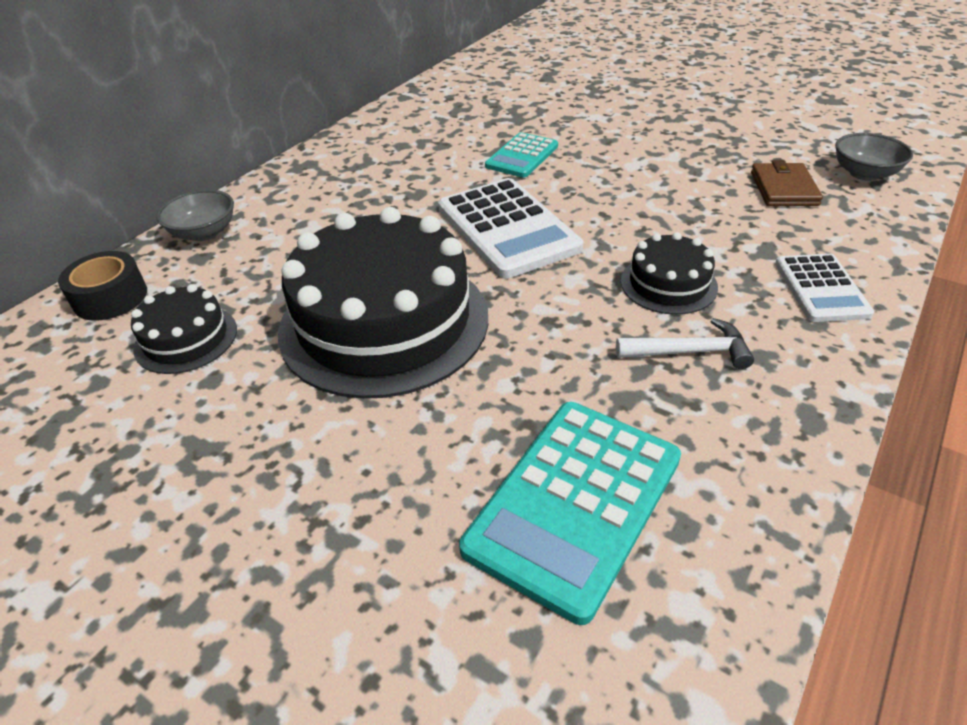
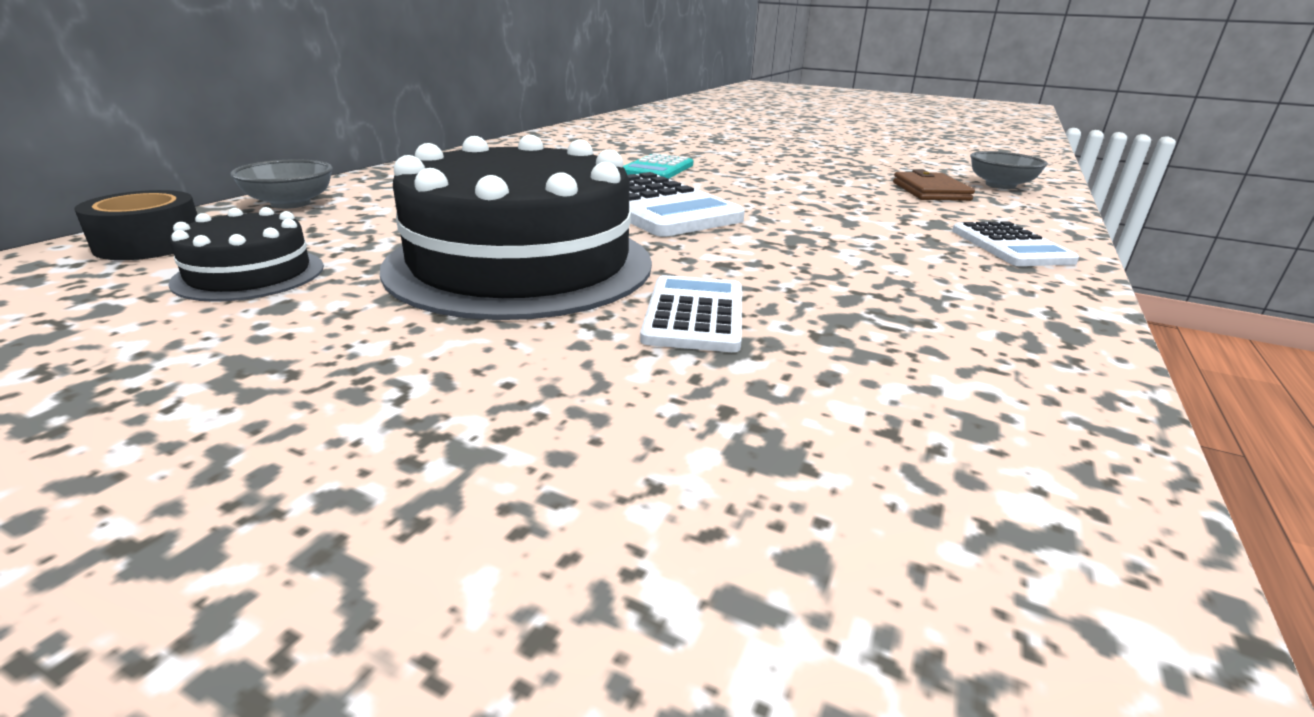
camera: 10 degrees left, 15 degrees down
turquoise calculator [459,402,681,625] -> none
white hammer [616,318,754,369] -> none
black cake [621,232,718,315] -> none
none -> white calculator [640,275,742,352]

